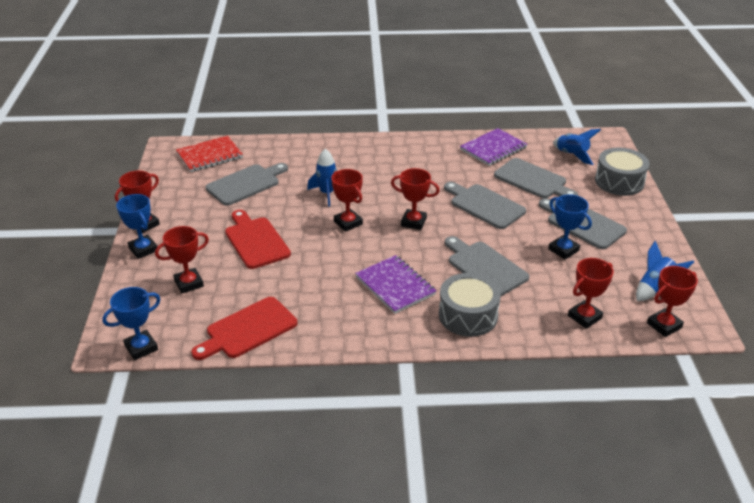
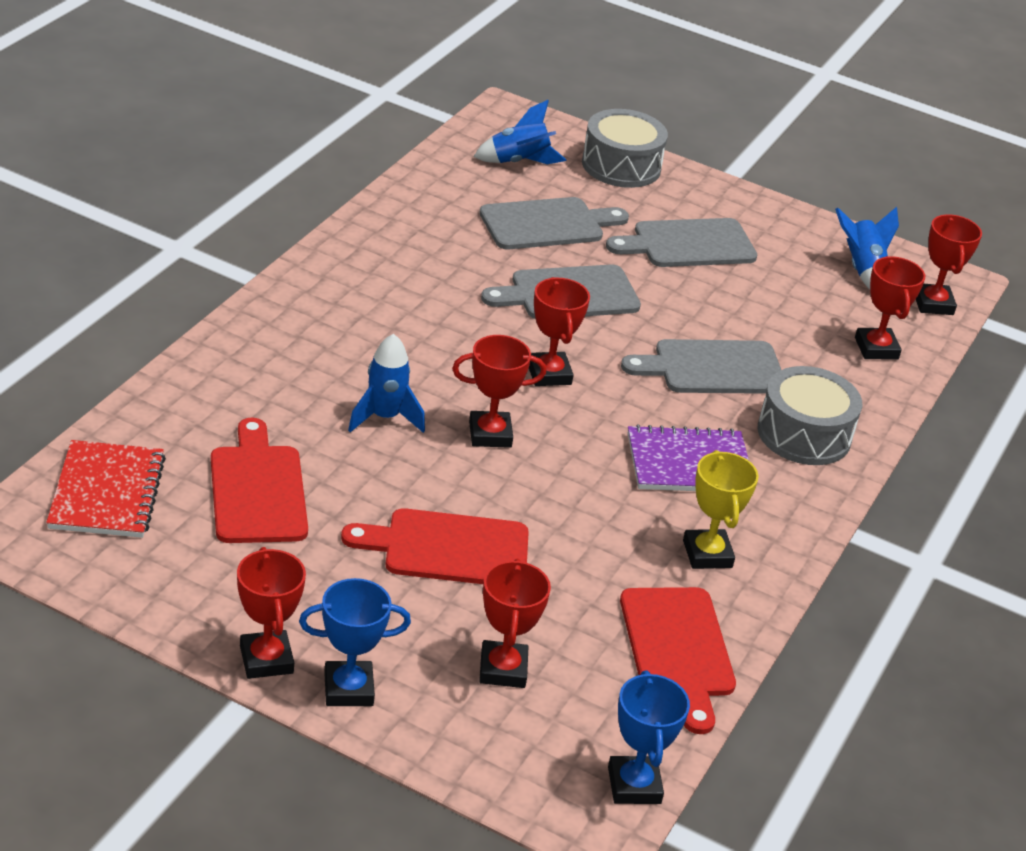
camera: 65 degrees left, 0 degrees up
grey cutting board [206,163,288,206] -> red cutting board [211,418,308,543]
red trophy [391,168,440,230] -> red trophy turned 60 degrees counterclockwise [529,277,590,386]
purple notebook [460,128,527,166] -> none
blue trophy [548,194,592,259] -> none
none -> yellow trophy [683,450,759,569]

